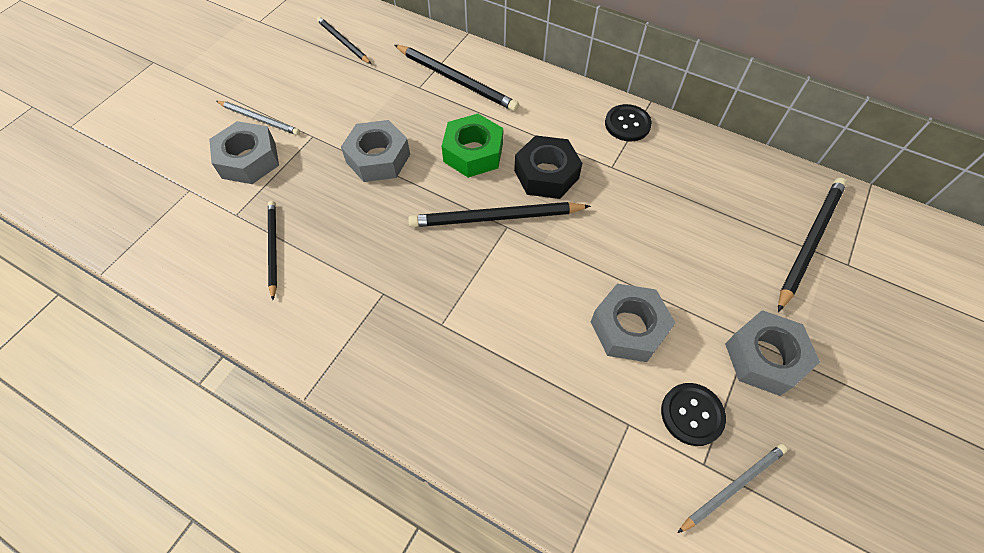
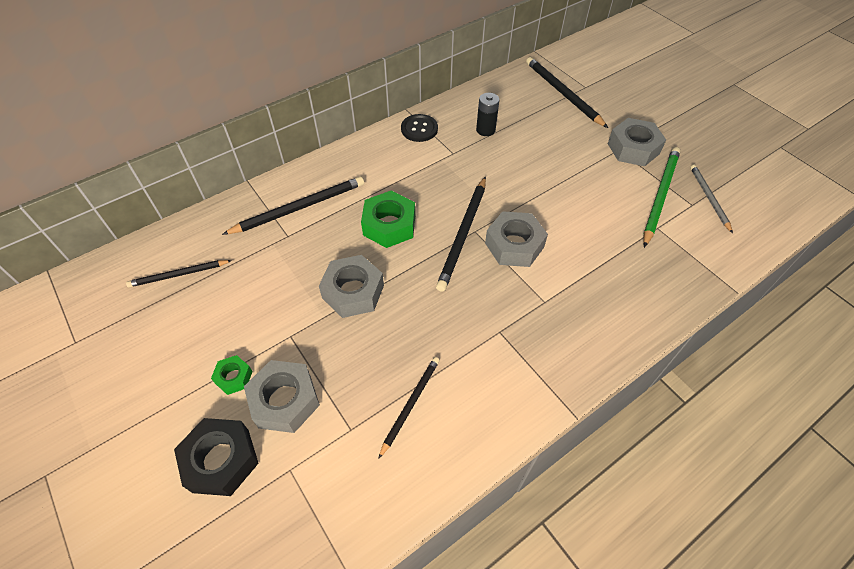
camera: 65 degrees left, 5 degrees down
grey pencil [216,101,300,135] -> green nut [211,355,253,395]
black pencil [268,201,277,300] -> black pencil turned 105 degrees clockwise [378,357,440,459]
black nut [514,135,582,199] -> black nut moved to [174,418,259,496]
grey nut [591,284,675,362] -> grey nut moved to [485,211,548,267]
black button [661,383,726,446] -> green pencil [643,147,681,248]
none -> black battery [476,93,499,136]

